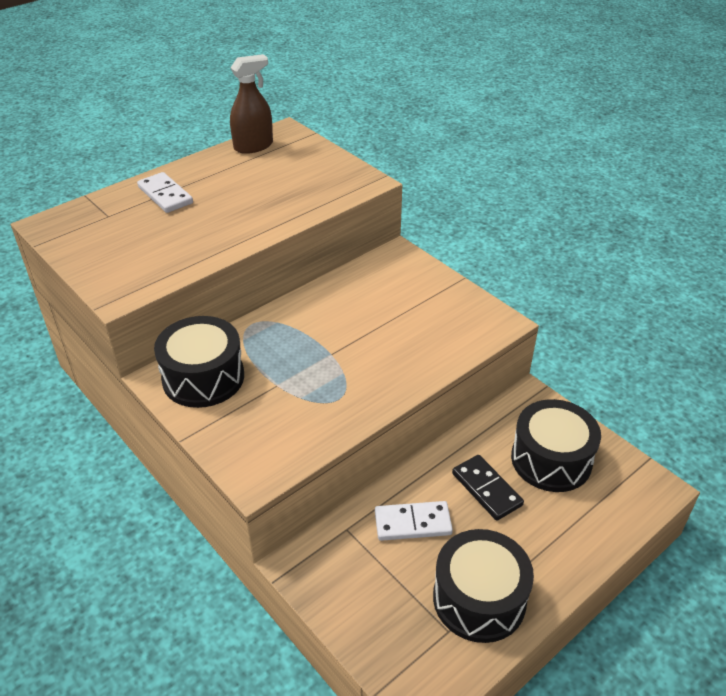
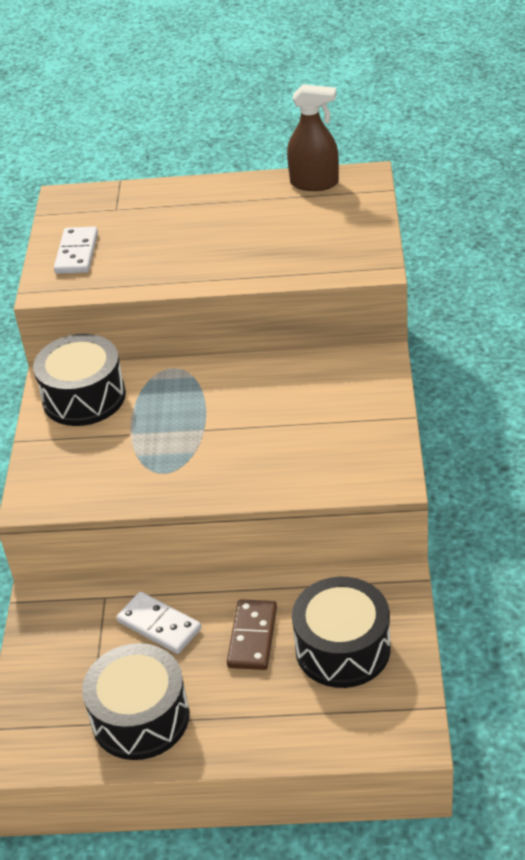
camera: 45 degrees right, 0 degrees up
white domino [137,172,193,213] -> white domino moved to [54,227,98,274]
black domino [452,455,524,521] -> brown domino [227,599,277,670]

